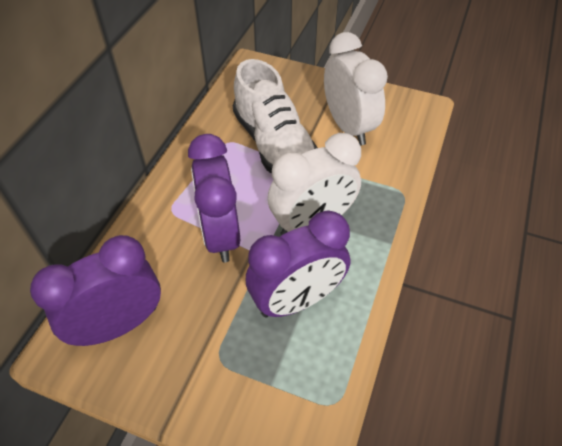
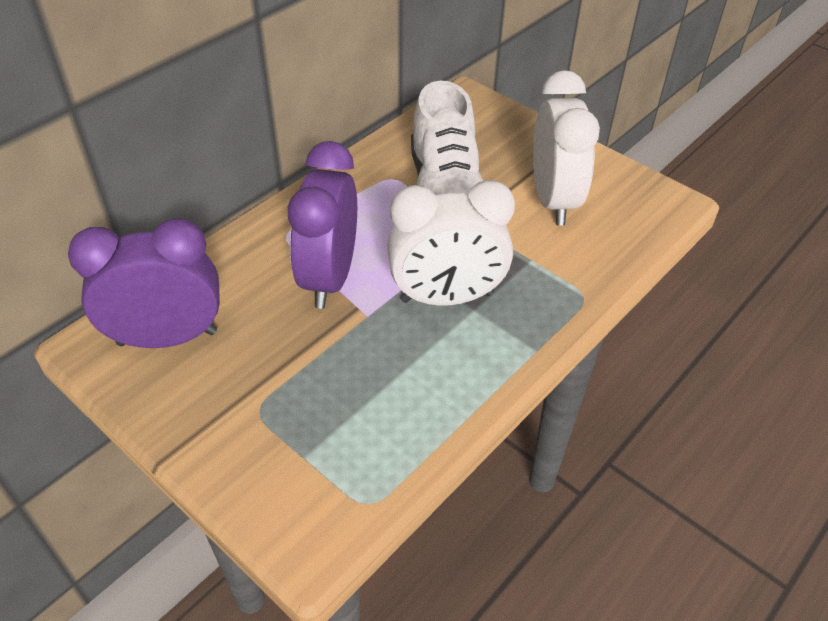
camera: 20 degrees right, 5 degrees down
purple clock [246,210,351,318] -> none

